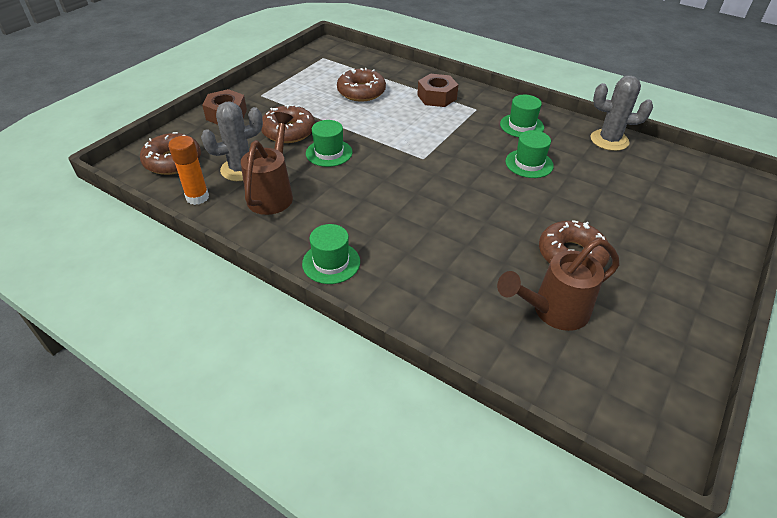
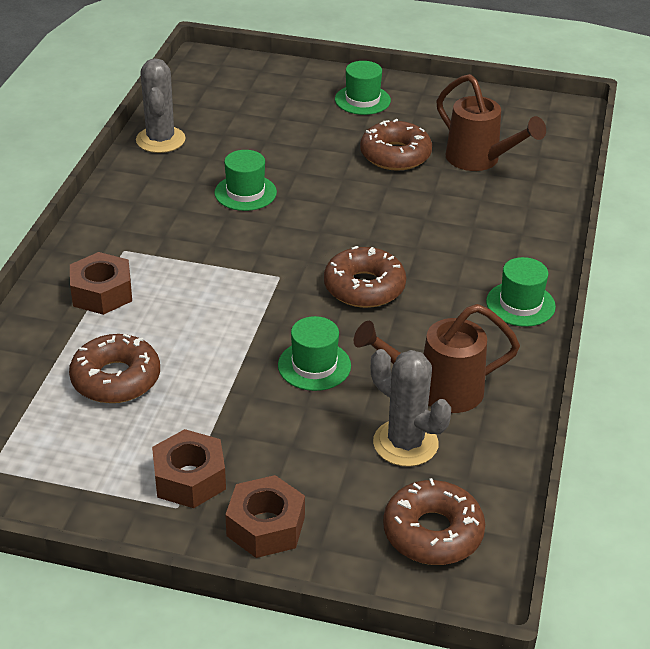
camera: 110 degrees left, 5 degrees down
orange glue stick [168,136,209,205] -> none
brown donut [261,104,315,143] -> brown donut moved to [324,246,406,308]
green hat [500,95,544,137] -> green hat moved to [335,61,391,115]
none -> brown nut [152,429,226,508]

